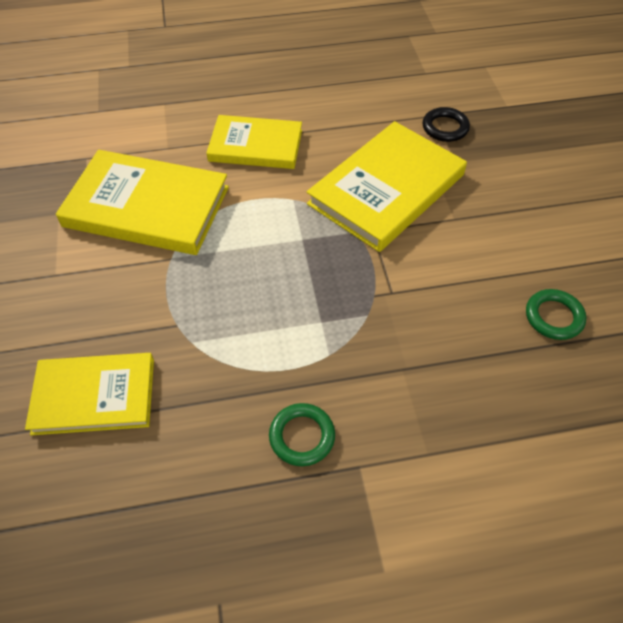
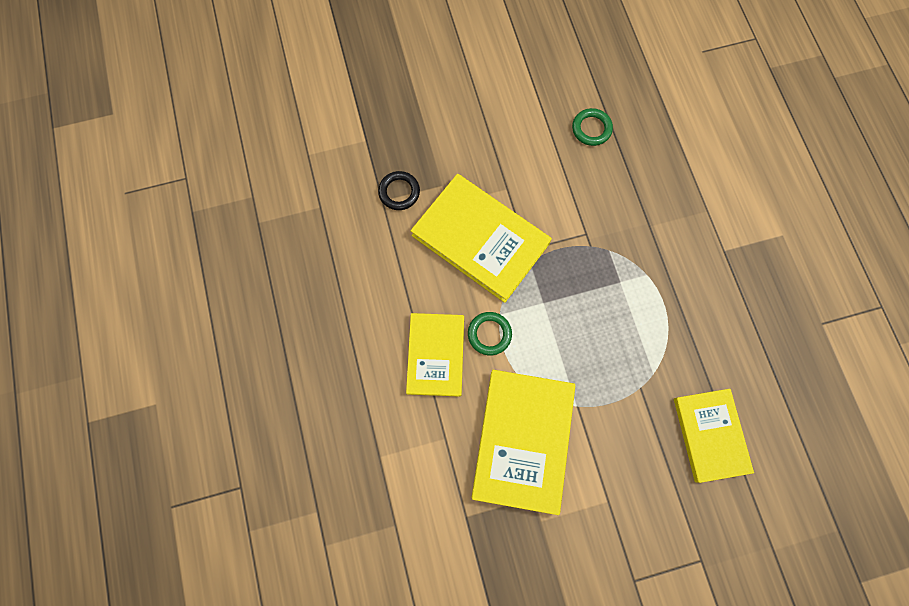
camera: 95 degrees left, 20 degrees up
green ring [269,403,335,466] -> green ring moved to [468,312,512,355]

